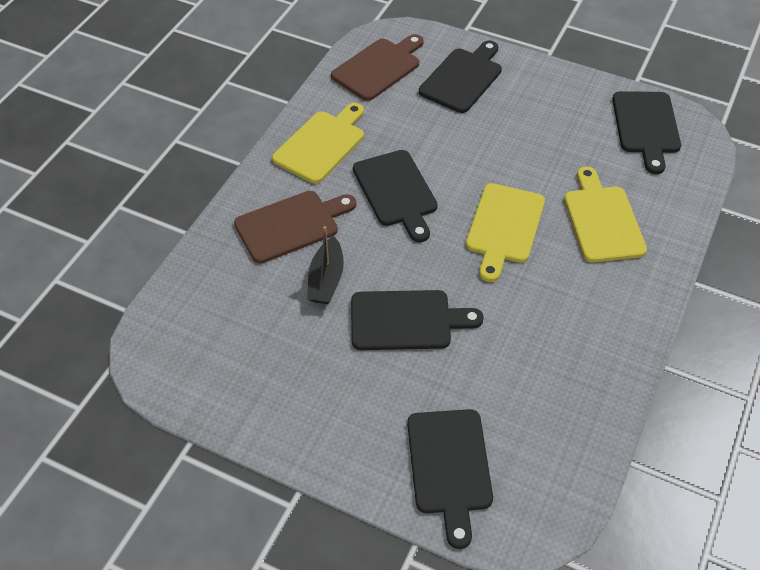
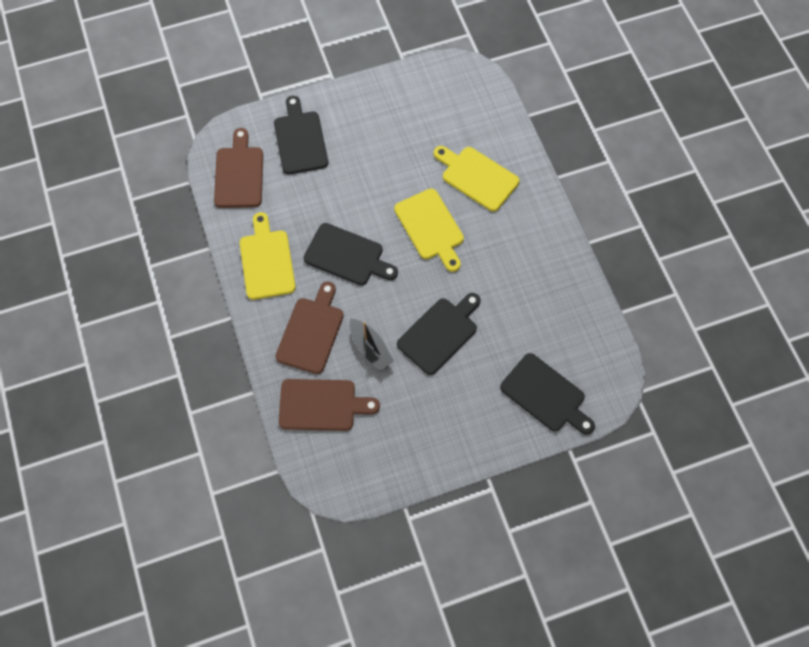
camera: 45 degrees left, 15 degrees up
black cutting board [612,91,681,174] -> none
none -> brown cutting board [279,379,380,431]

